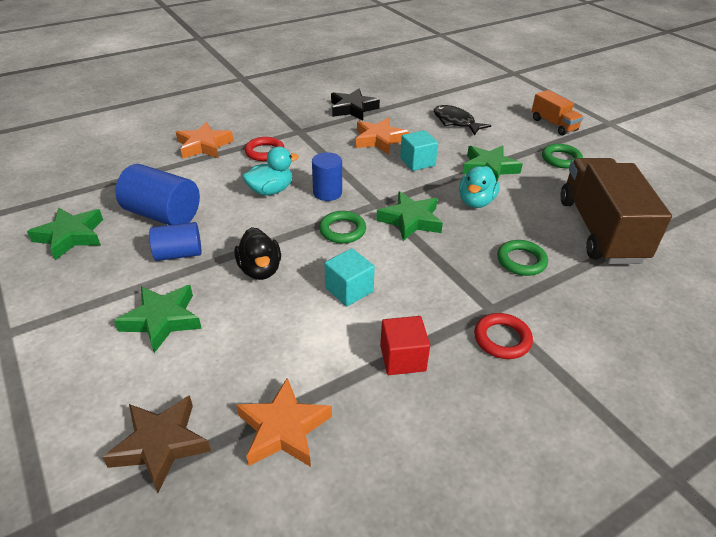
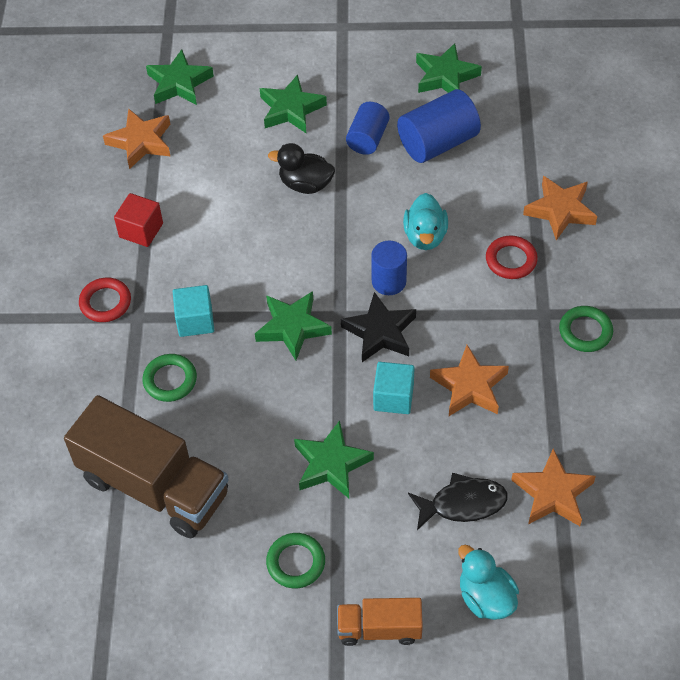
camera: 125 degrees right, 15 degrees up
brown star [102,395,211,493] -> green star [146,49,214,105]
green ring [319,211,366,243] -> green ring moved to [559,306,613,352]
turquoise cube [324,248,375,306] -> turquoise cube moved to [173,285,214,337]
black star [331,89,380,121] -> black star moved to [341,292,416,362]
turquoise duck [459,166,500,208] -> turquoise duck moved to [458,545,519,620]
none -> orange star [511,449,596,526]

